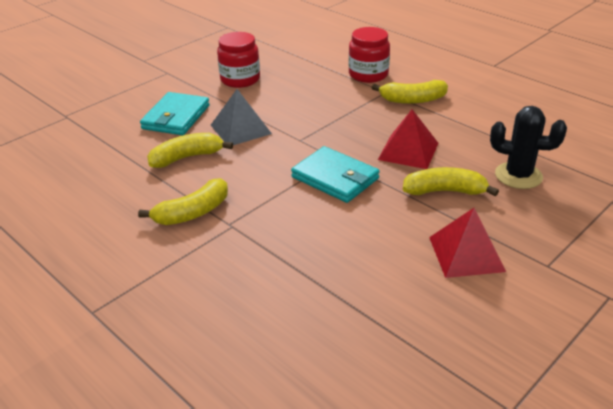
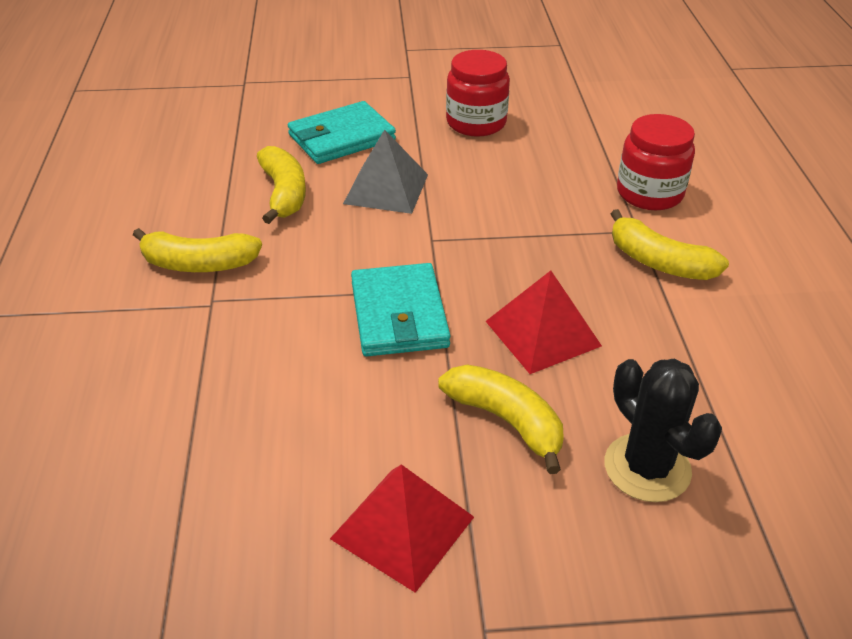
camera: 40 degrees right, 5 degrees up
yellow banana [147,133,233,168] -> yellow banana turned 60 degrees clockwise [257,146,306,224]

